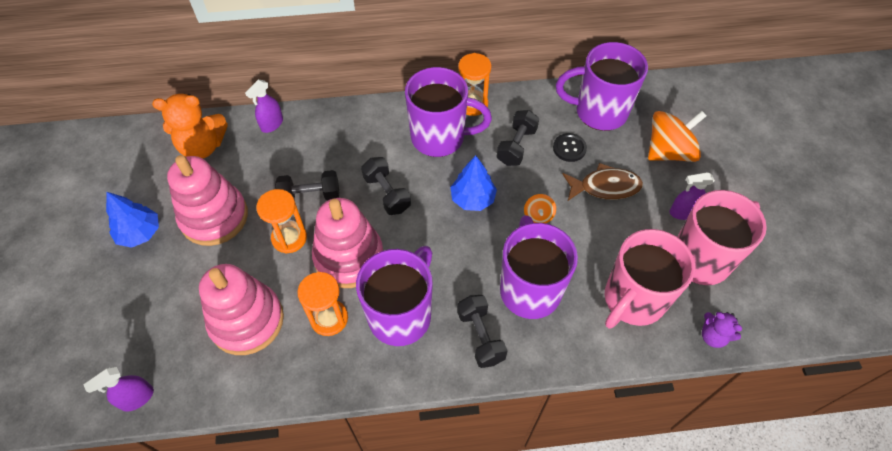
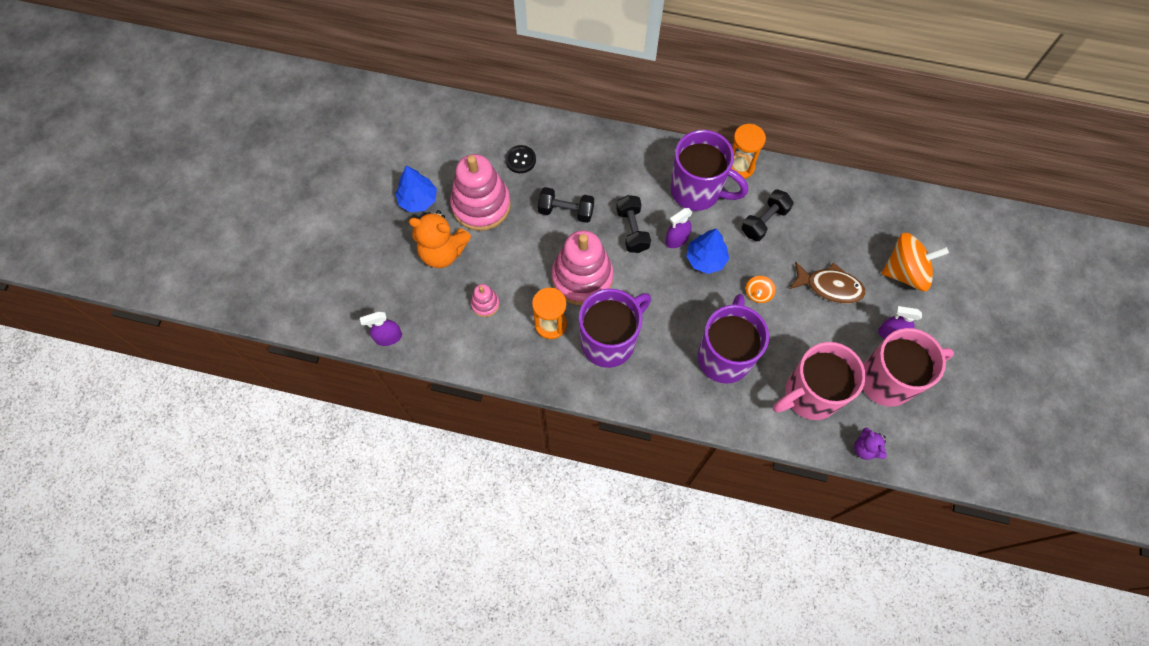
camera: 20 degrees right, 10 degrees up
orange teddy bear [152,93,228,159] -> orange teddy bear moved to [409,210,471,268]
pink stacking toy [199,264,284,355] -> pink stacking toy [471,284,500,317], size x0.46
purple spray bottle [245,80,283,133] -> purple spray bottle moved to [665,208,693,248]
orange hourglass [256,189,307,254] -> none
black dumbbell [457,295,508,368] -> none
black button [553,133,587,162] -> black button moved to [505,145,536,173]
purple mug [556,42,648,131] -> none

